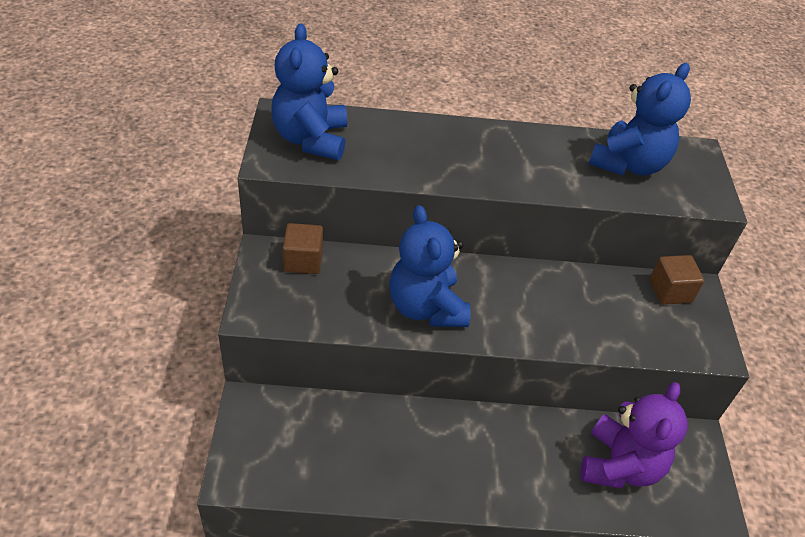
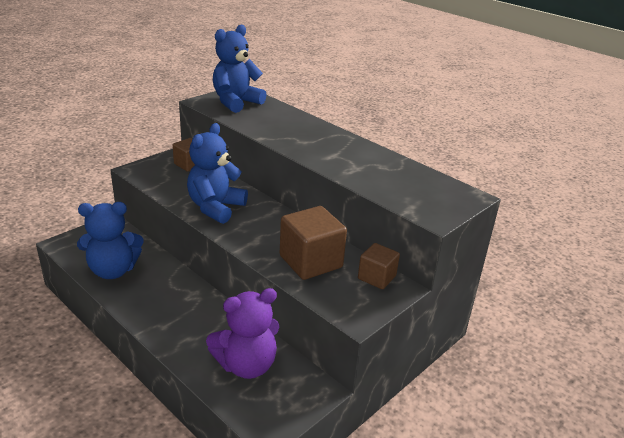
camera: 45 degrees right, 15 degrees down
blue teddy bear [589,63,691,176] -> blue teddy bear moved to [77,202,144,279]
none -> brown cube [280,206,347,280]

